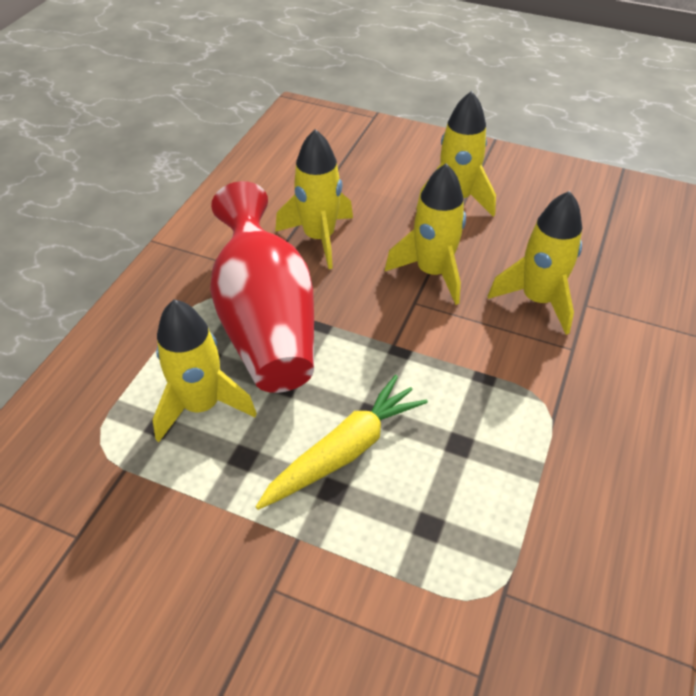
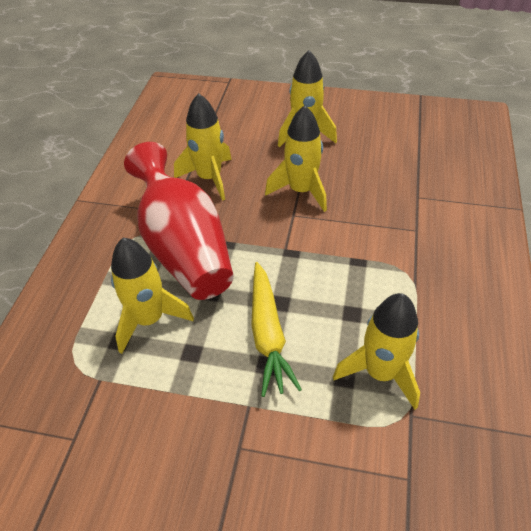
camera: 10 degrees left, 0 degrees up
yellow carrot [256,375,428,510] -> yellow carrot turned 135 degrees clockwise [251,262,302,397]
yellow rocket [488,191,582,335] -> yellow rocket moved to [333,293,420,410]

